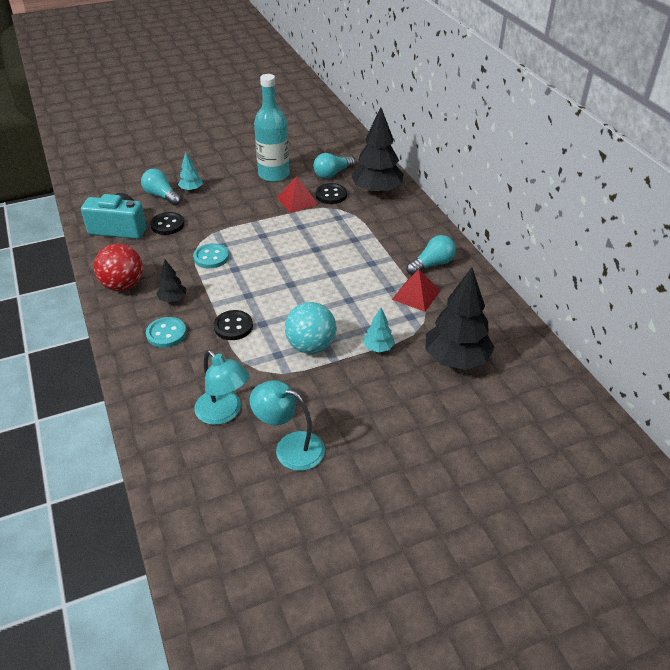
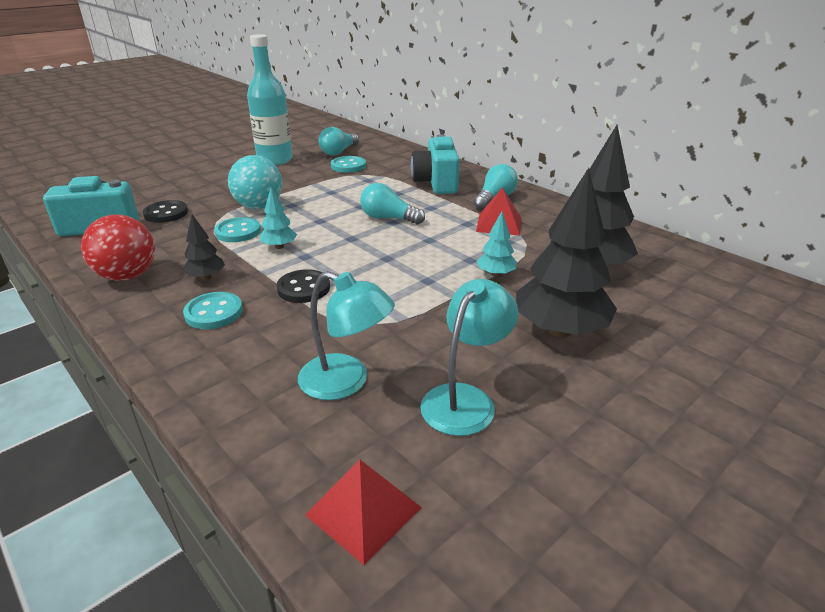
camera: 20 degrees left, 10 degrees down
turquoise light bulb [141,169,181,206] -> turquoise light bulb moved to [360,183,425,224]
turquoise tree [178,152,203,192] -> turquoise tree moved to [260,187,297,249]
turquoise lamp [249,380,325,471] -> turquoise lamp turned 120 degrees clockwise [420,279,518,436]
red pyramid [277,176,319,213] -> red pyramid moved to [305,460,422,565]
turquoise ball [285,302,336,354] -> turquoise ball moved to [228,155,282,209]
black button [316,183,347,204] -> turquoise button [331,156,366,173]
black tree [351,107,404,195] -> black tree moved to [516,168,617,337]
none -> turquoise camera [411,134,460,194]

